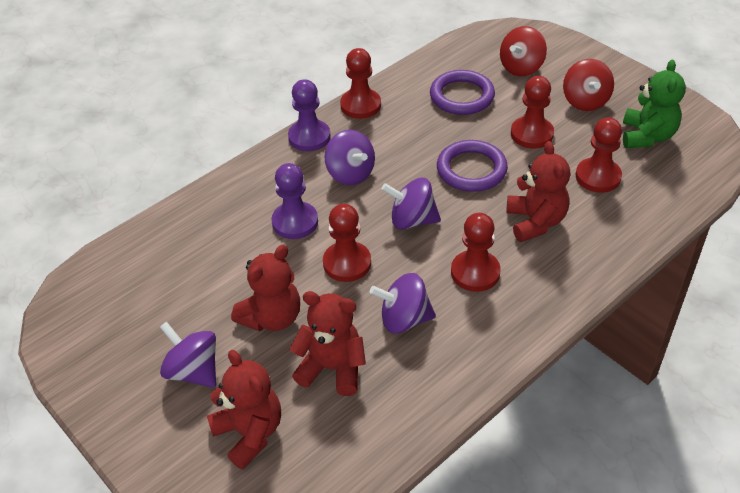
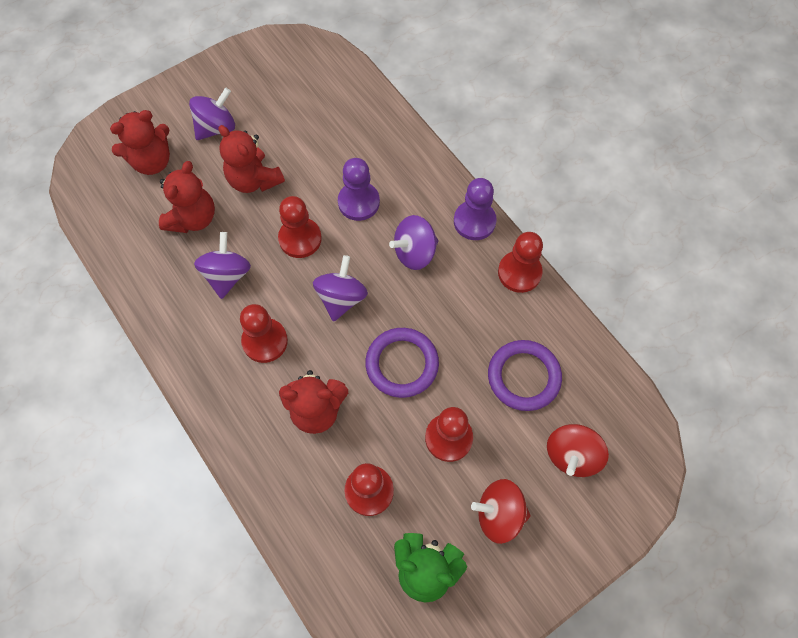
camera: 95 degrees right, 20 degrees up
red spinning top [500,26,547,76] -> red spinning top turned 105 degrees counterclockwise [547,424,609,477]

